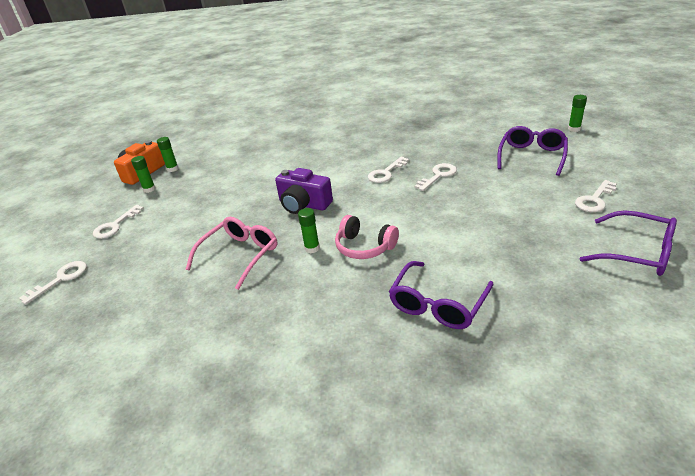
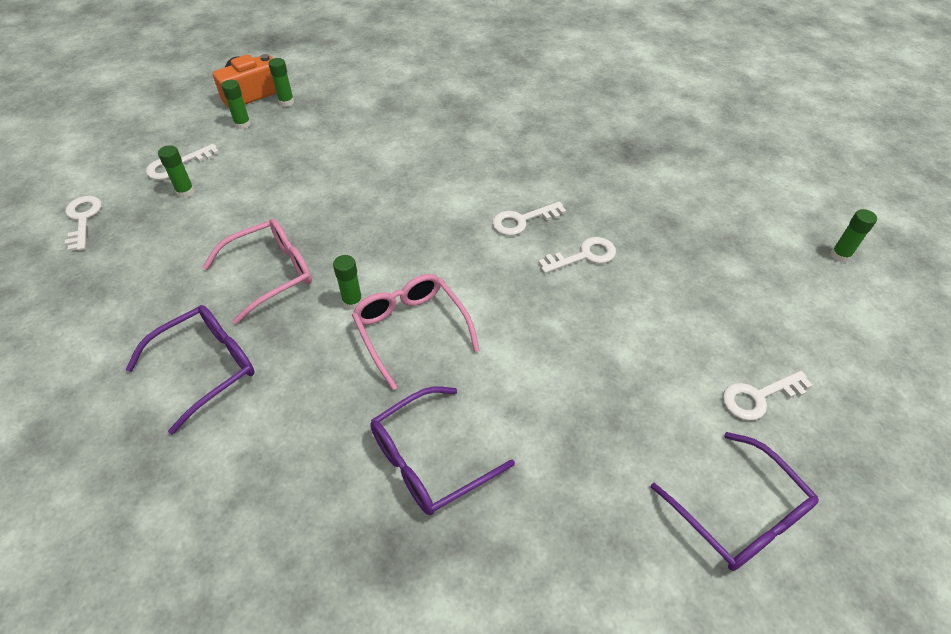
camera: 20 degrees right, 15 degrees up
white key [19,261,87,305] -> white key turned 75 degrees counterclockwise [65,196,102,252]
purple camera [275,168,333,214] -> none
pink headphones [335,215,399,259] -> pink glasses [352,274,480,390]
purple glasses [497,126,568,176] -> purple glasses moved to [126,305,255,435]
none -> green glue stick [158,145,195,198]

